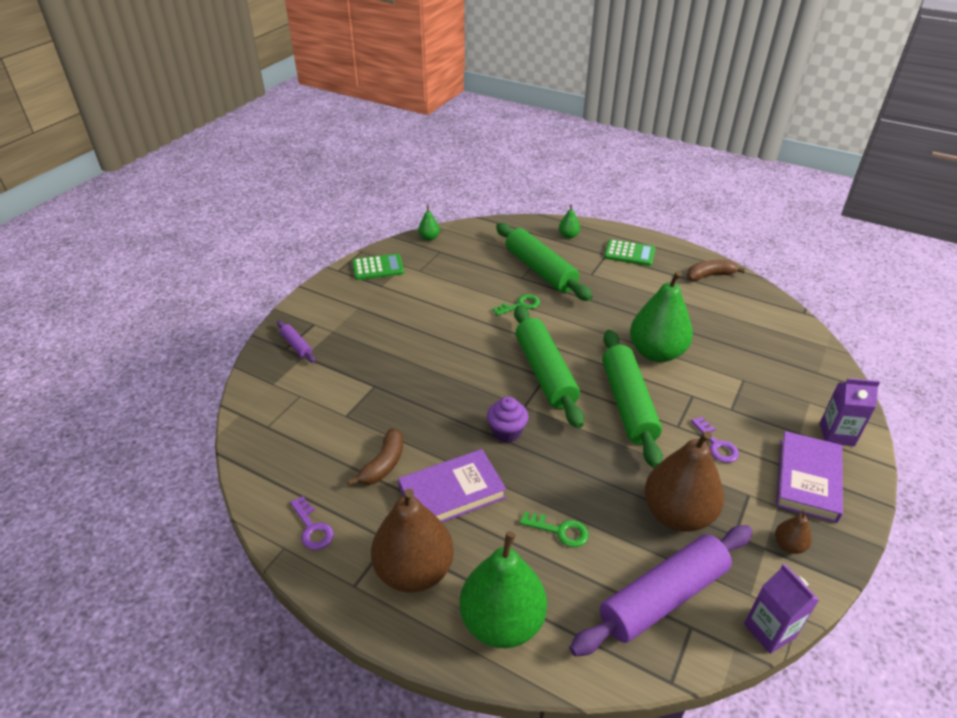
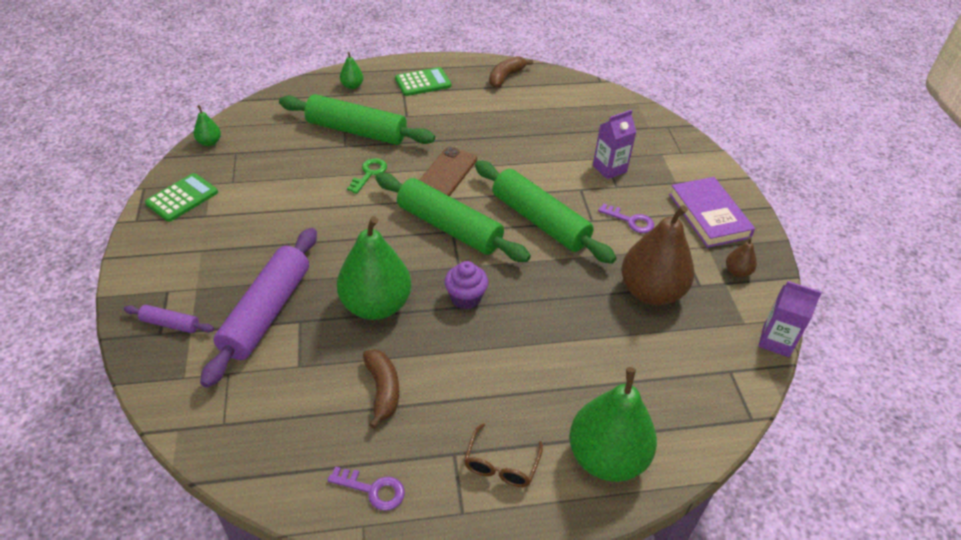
camera: 40 degrees left, 5 degrees up
brown pear [371,489,454,592] -> brown glasses [464,423,543,487]
purple book [398,449,506,522] -> none
green key [520,512,589,547] -> none
purple rolling pin [569,525,753,657] -> purple rolling pin moved to [200,228,317,388]
green pear [630,271,693,362] -> green pear moved to [337,216,411,320]
purple carton [820,378,880,446] -> purple carton moved to [593,110,637,179]
none -> brown phone [419,147,477,196]

